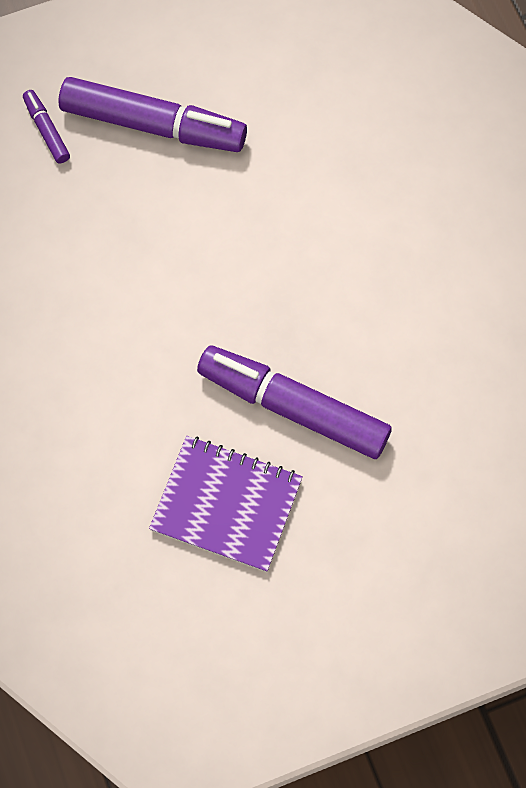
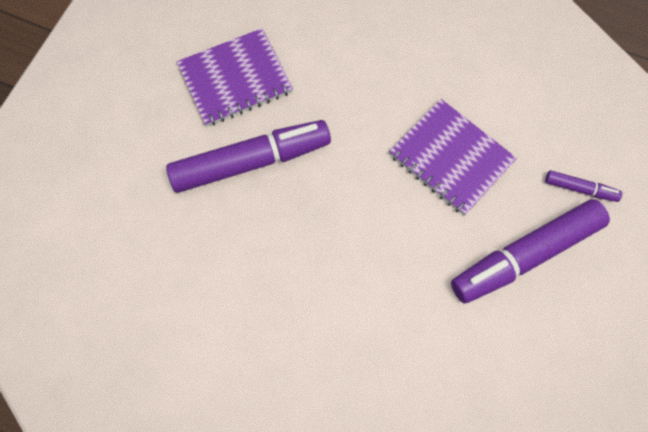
camera: 135 degrees right, 0 degrees up
none -> purple notebook [389,99,517,216]

